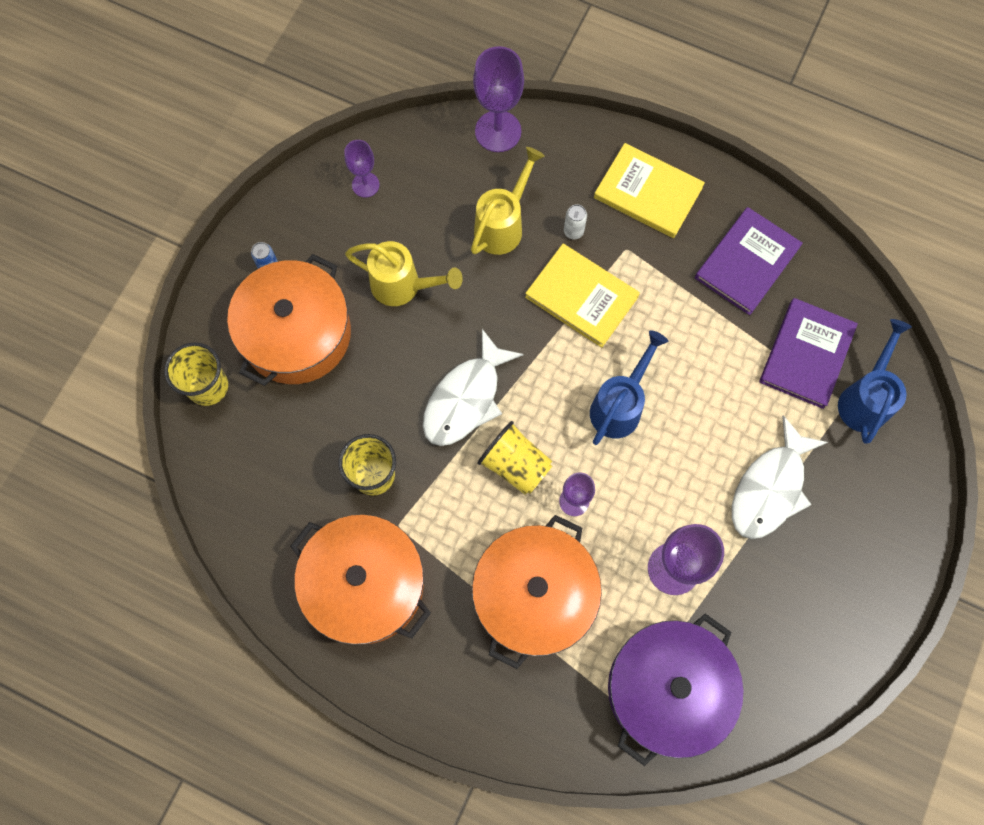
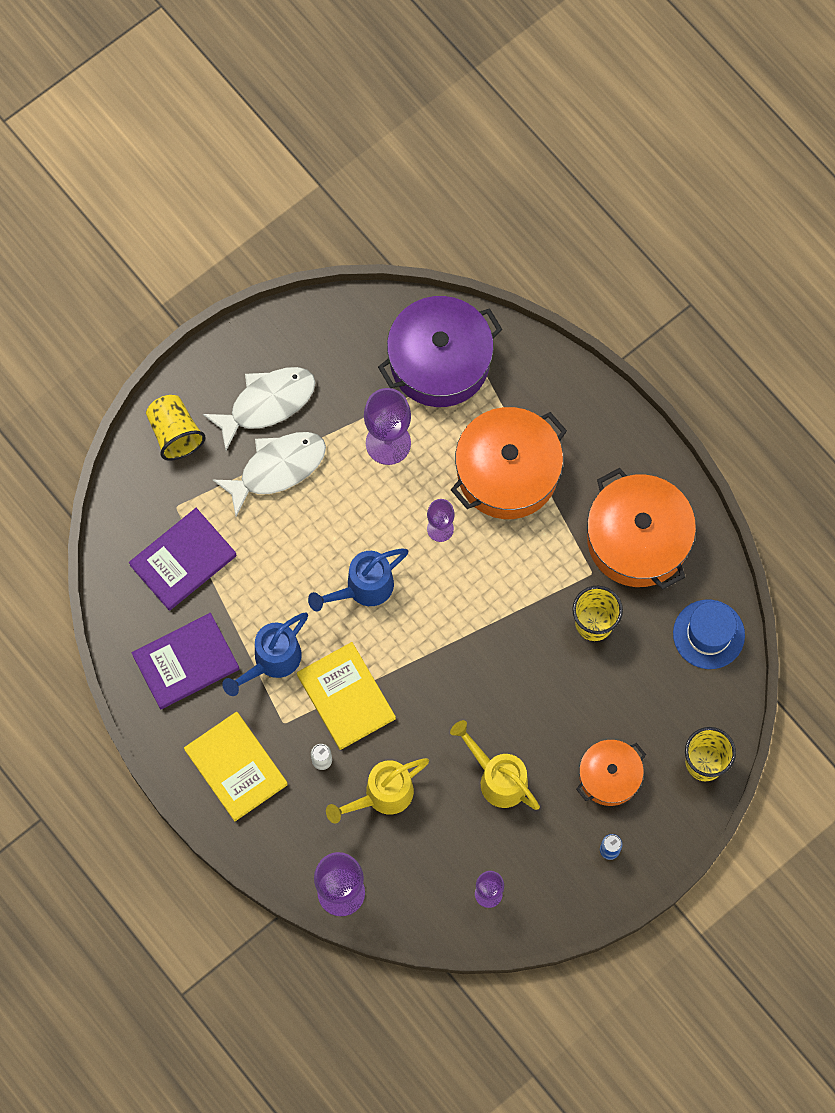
camera: 155 degrees left, 0 degrees up
orange pot [227,254,351,386] -> orange pot [576,740,646,806], size x0.58
white fish [423,329,524,446] -> white fish moved to [203,367,316,450]
yellow cup [477,421,552,495] -> yellow cup moved to [146,395,206,461]
blue watering can [838,319,912,444] -> blue watering can moved to [222,613,308,696]
none -> blue hat [673,600,745,669]

